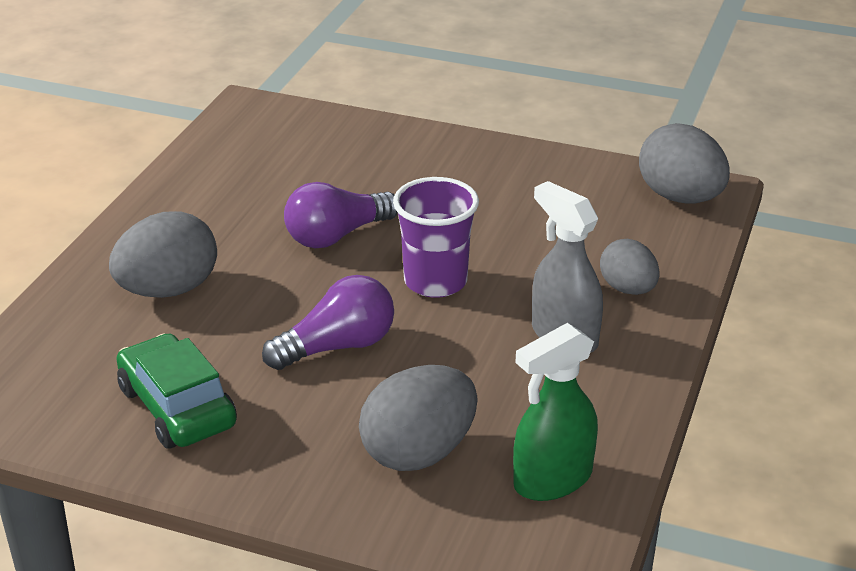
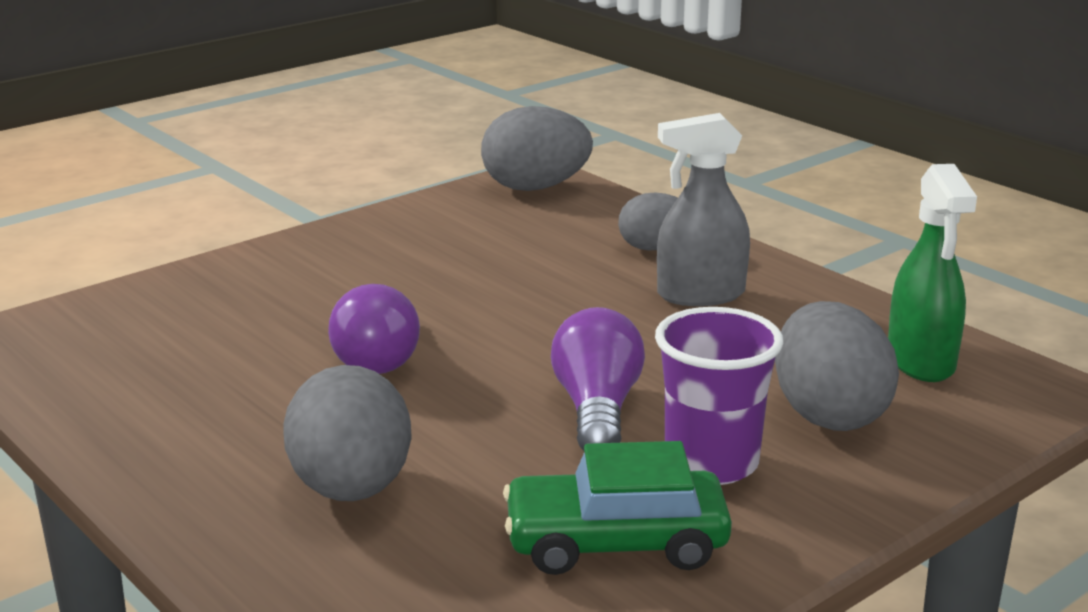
camera: 60 degrees left, 10 degrees down
purple cup [393,177,479,298] -> purple cup moved to [655,307,783,485]

